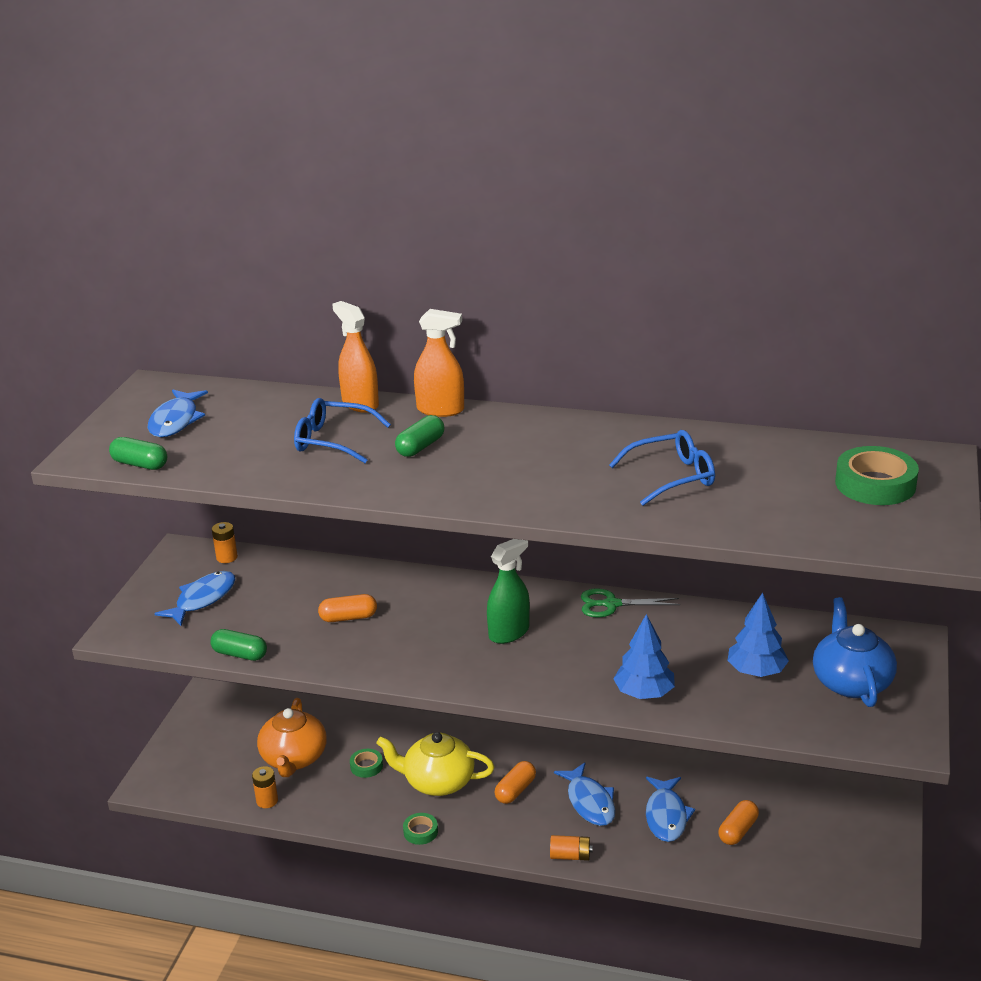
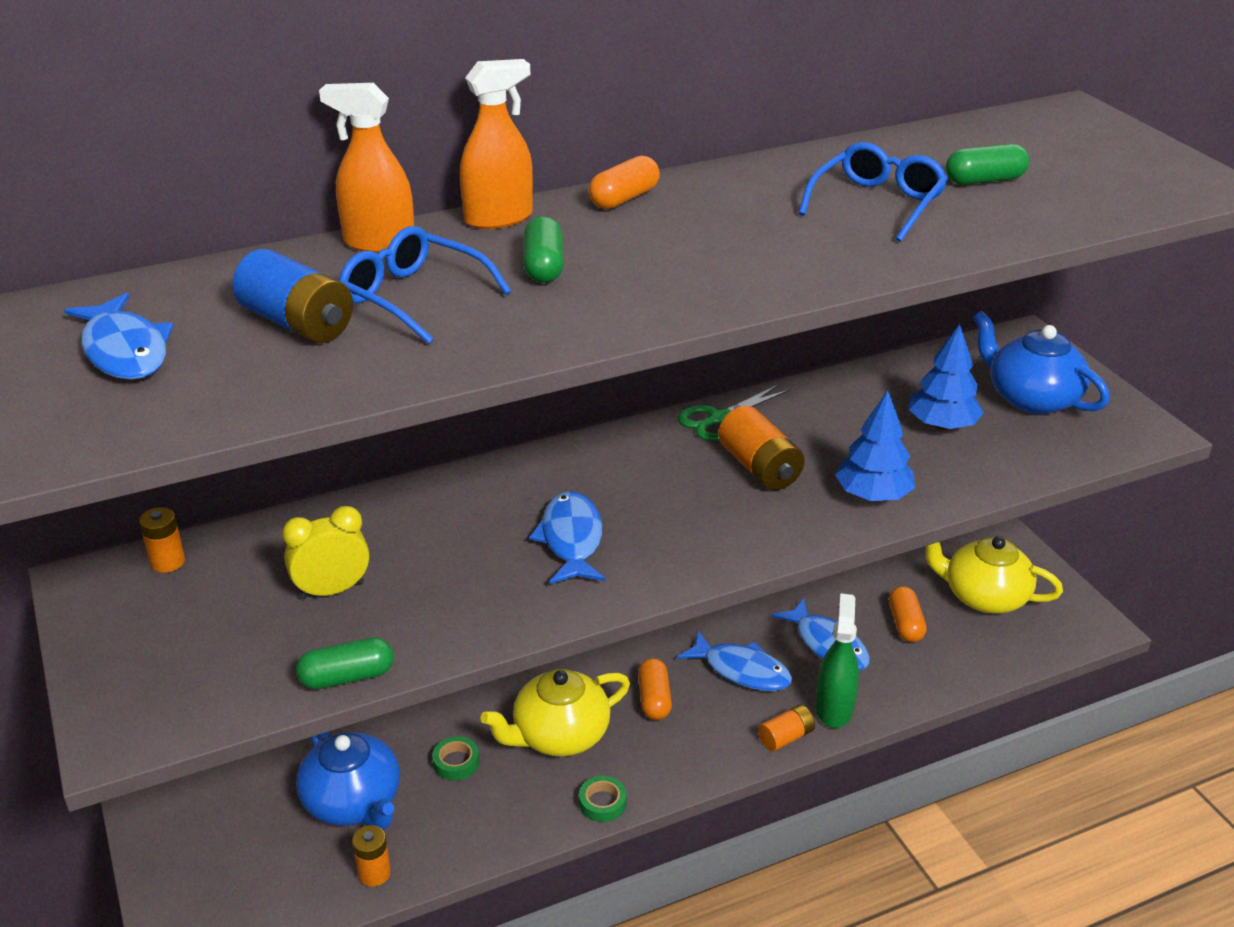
camera: 40 degrees left, 5 degrees up
green capsule [109,437,167,470] -> green capsule moved to [946,144,1029,185]
blue fish [154,571,236,626] -> blue fish moved to [529,491,605,584]
orange teapot [257,698,327,777] -> blue teapot [296,732,400,830]
blue glasses [294,398,391,463] -> blue glasses turned 60 degrees clockwise [339,226,511,344]
orange capsule [318,594,377,622] -> orange capsule moved to [589,156,660,209]
green spray bottle [487,539,530,644] -> green spray bottle moved to [816,593,859,728]
green tape [835,446,919,505] -> none
none -> blue battery [232,249,353,343]
none -> yellow clock [282,506,369,599]
none -> orange battery [718,406,805,490]
none -> yellow teapot [926,536,1063,614]

